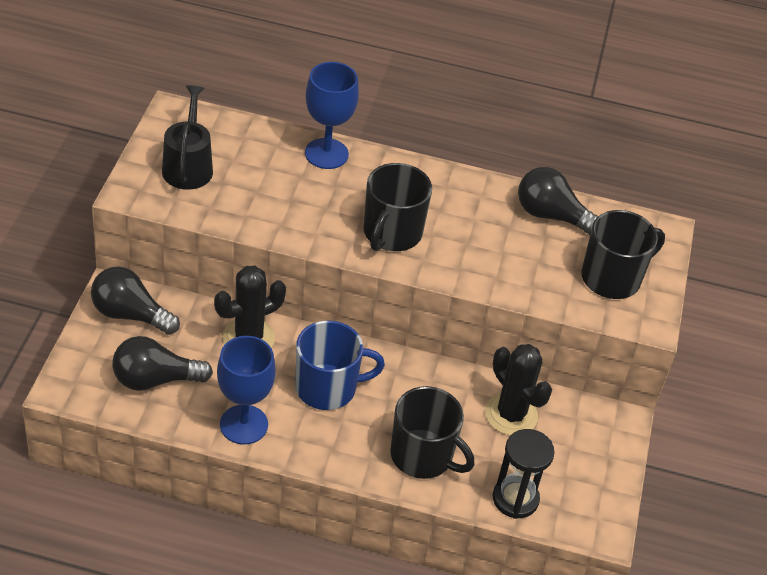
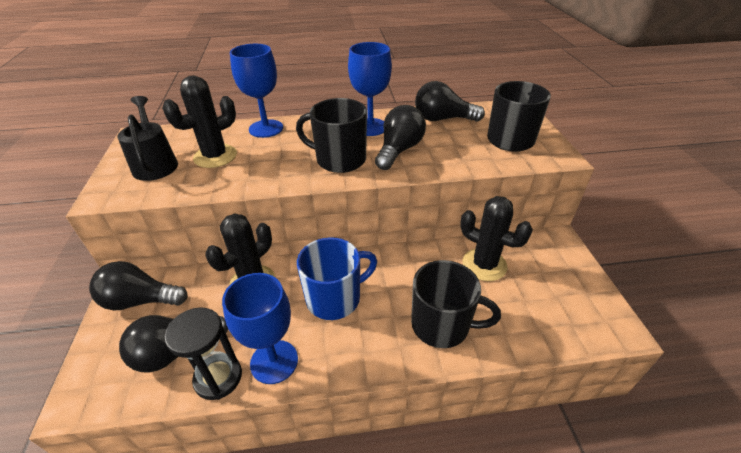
camera: 15 degrees left, 5 degrees down
black mug [363,163,432,251] -> black mug turned 105 degrees clockwise [296,98,367,173]
black hourglass [493,429,555,519] -> black hourglass moved to [165,307,242,400]
none -> black cactus [162,75,237,168]
none -> blue goblet [348,42,392,136]
none -> black light bulb [375,105,426,170]

